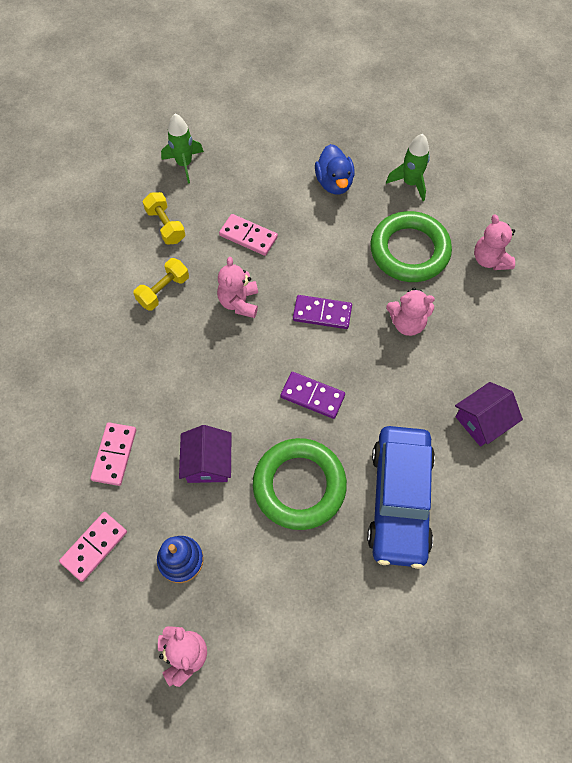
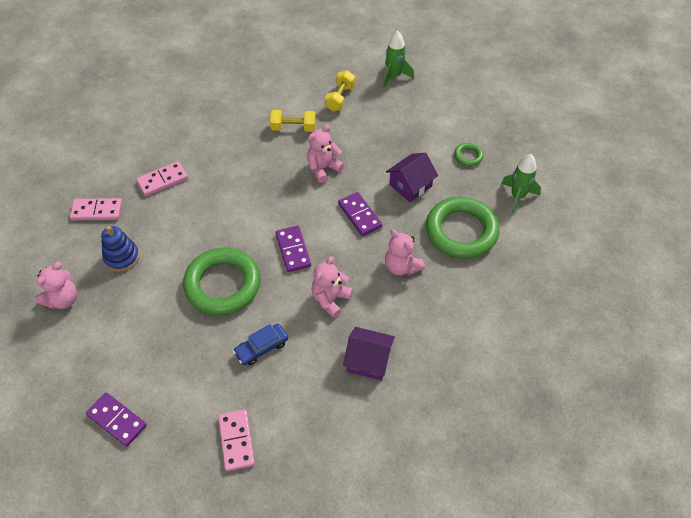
camera: 50 degrees right, 10 degrees down
purple house [179,425,231,483] -> purple house moved to [386,153,438,202]
pink domino [219,214,278,256] -> pink domino moved to [218,409,255,471]
blue duck [315,144,355,194] -> green ring [454,143,484,166]
blue car [367,426,435,569] -> blue car [233,324,288,365], size x0.46
pink teddy bear [474,214,515,270] -> pink teddy bear moved to [311,256,353,318]
none -> purple domino [86,392,147,447]

